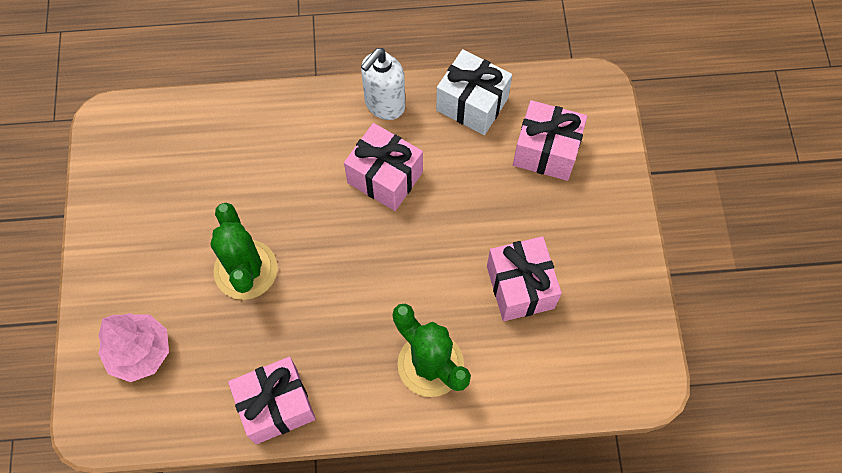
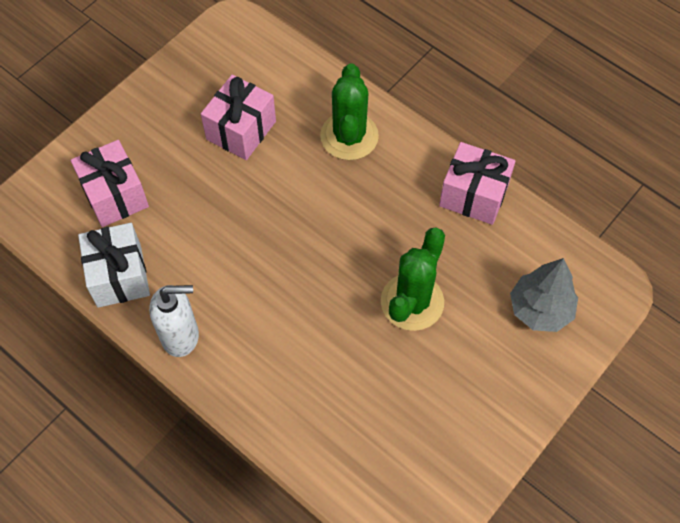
camera: 135 degrees left, 5 degrees down
pink tree [98,313,169,382] -> grey tree [510,258,578,332]
pink gift [344,123,423,211] -> none

